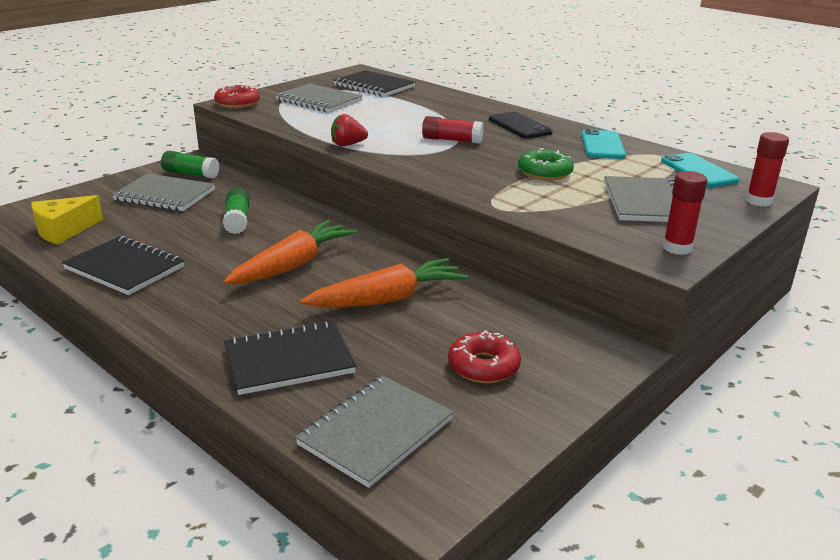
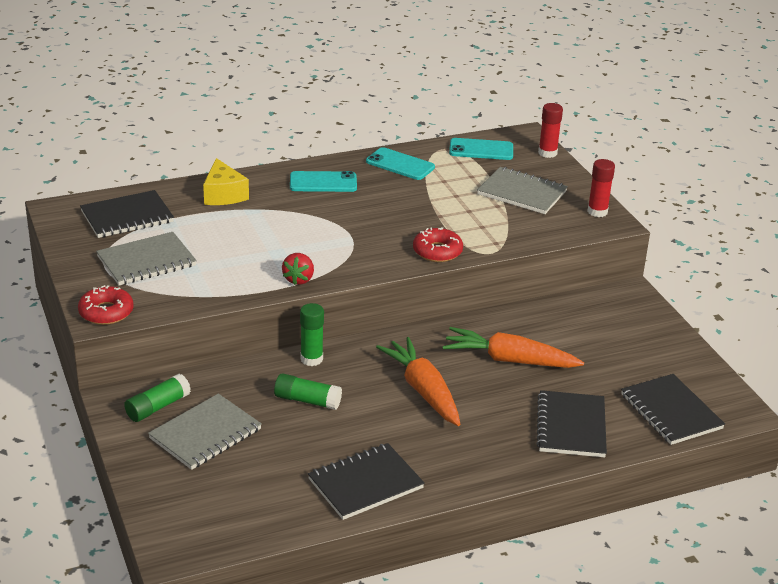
camera: 65 degrees left, 5 degrees up
yellow cheese [31,195,103,245] -> yellow cheese moved to [203,158,249,205]
grey notebook [295,376,454,488] -> black notebook [621,374,725,445]
orange carrot [300,258,468,307] -> orange carrot turned 75 degrees counterclockwise [443,327,584,368]
red glue stick [422,116,484,144] -> none
red donut [448,330,521,383] -> red donut moved to [413,227,463,262]
black phone [489,112,552,139] -> turquoise phone [290,171,357,192]
green donut [518,148,574,180] -> none
none -> green glue stick [300,303,324,366]

